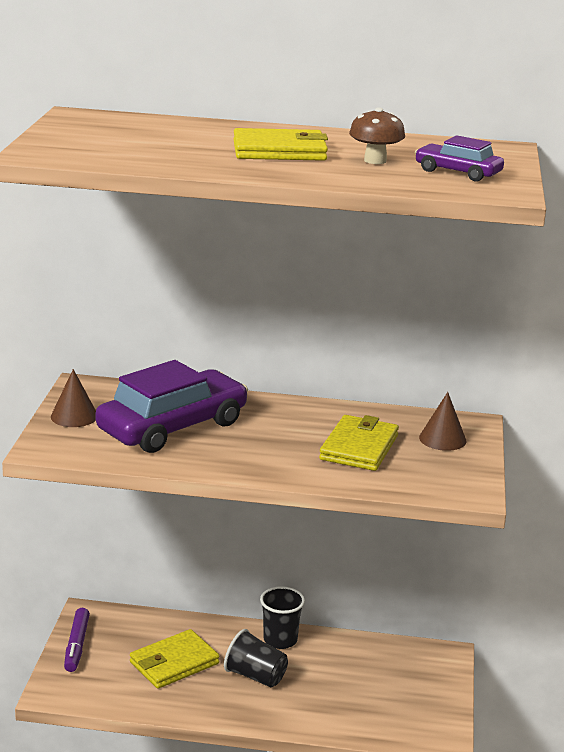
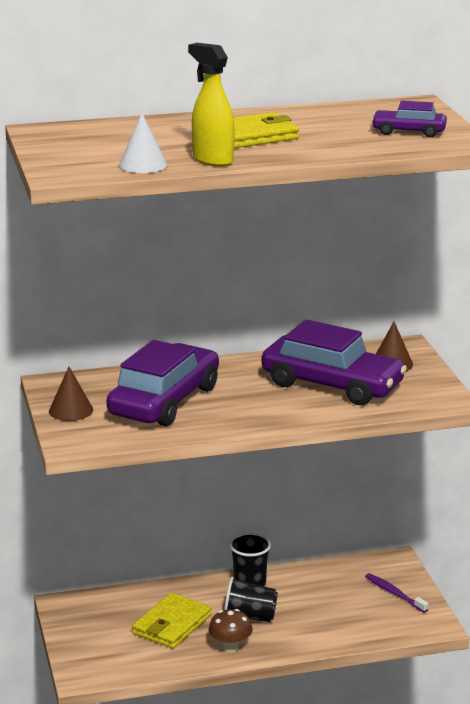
camera: 20 degrees left, 0 degrees up
purple marker [64,608,90,672] -> none
yellow wallet [319,415,399,471] -> purple car [261,319,407,405]
brown mushroom [349,107,405,164] -> brown mushroom moved to [209,609,253,652]
none -> white cone [119,113,167,173]
none -> yellow spray bottle [188,43,234,167]
none -> purple toothbrush [365,573,429,613]

